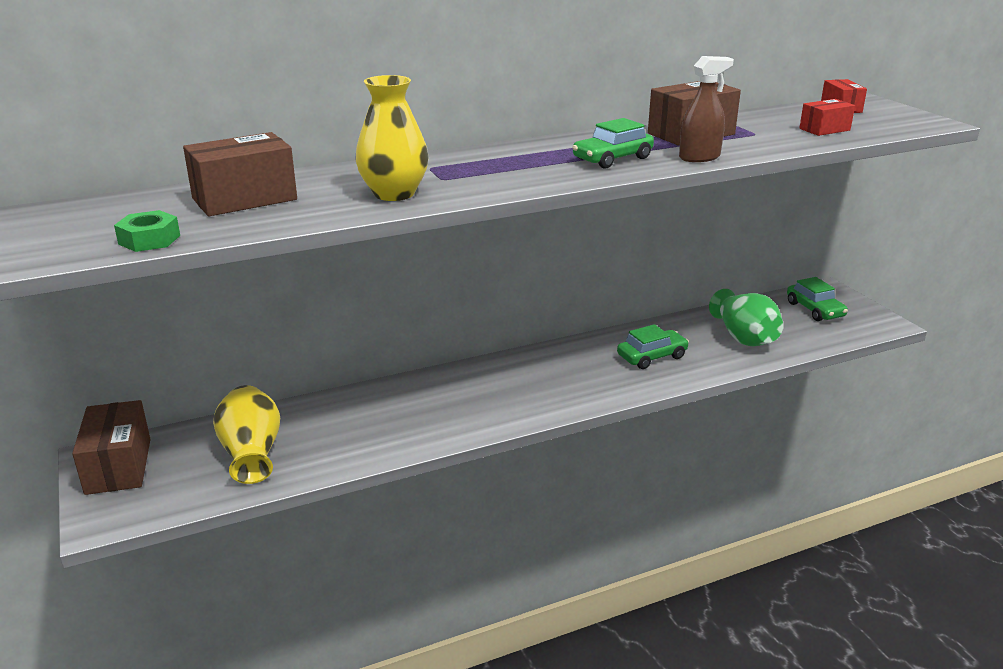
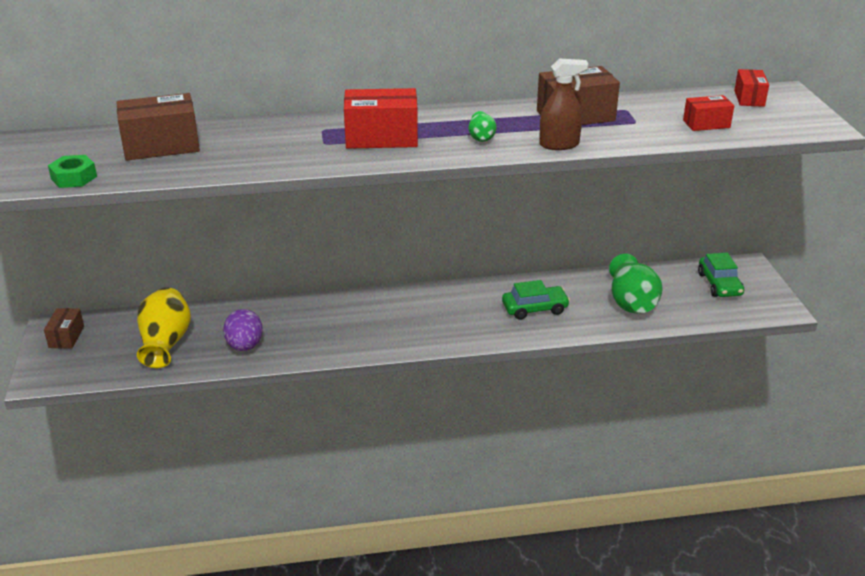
camera: 15 degrees right, 5 degrees up
brown box [72,400,150,495] -> brown box [44,308,84,349], size x0.58
yellow vase [355,75,429,201] -> none
green car [572,118,654,168] -> green vase [469,111,496,142]
none -> purple egg [223,309,263,351]
none -> red box [344,88,418,149]

